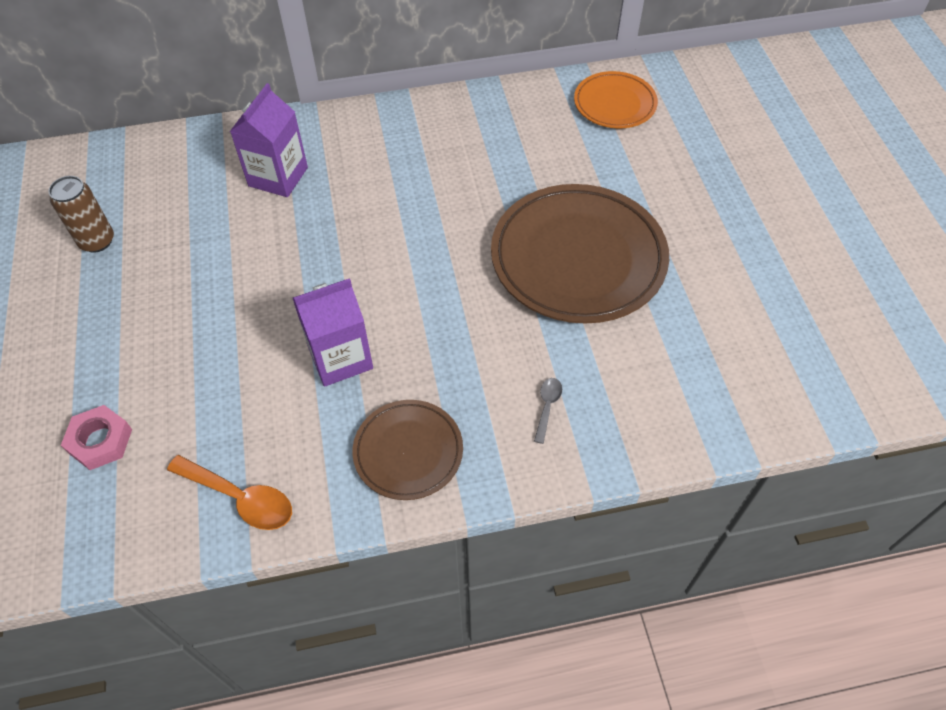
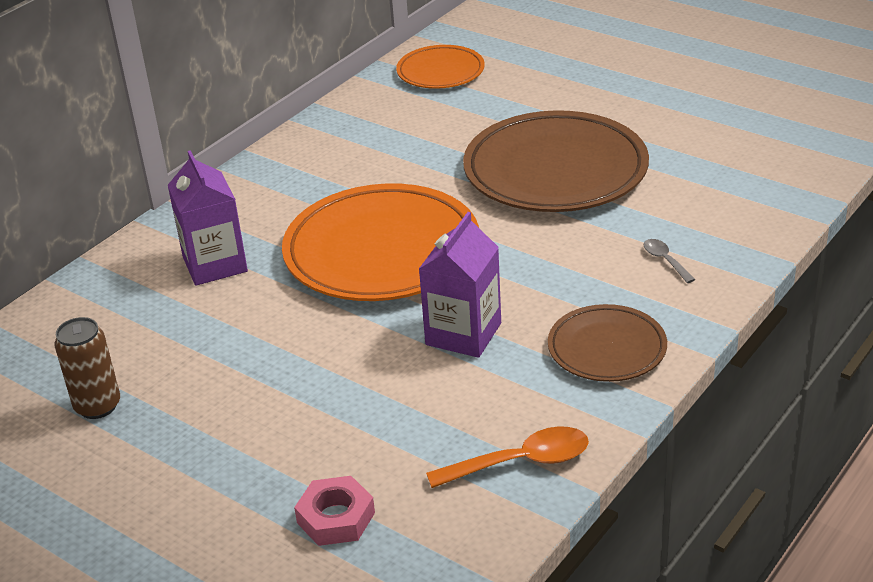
camera: 40 degrees left, 20 degrees down
none -> orange plate [282,183,479,301]

